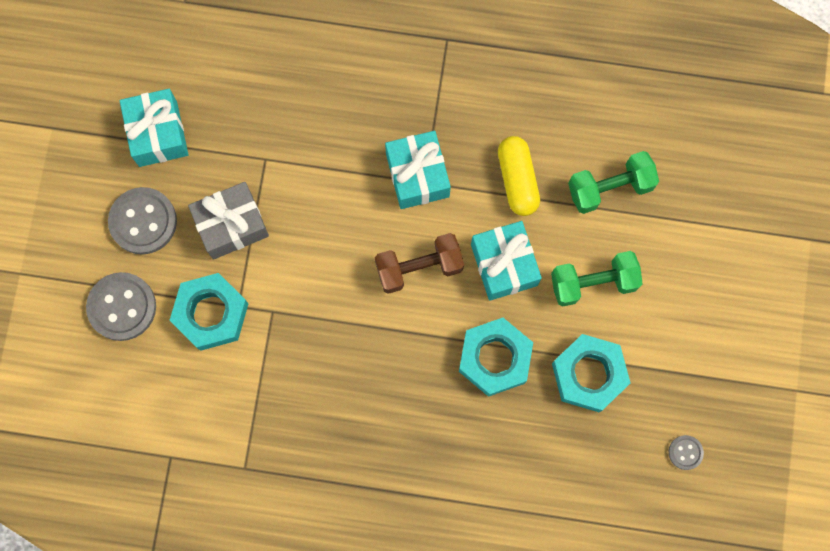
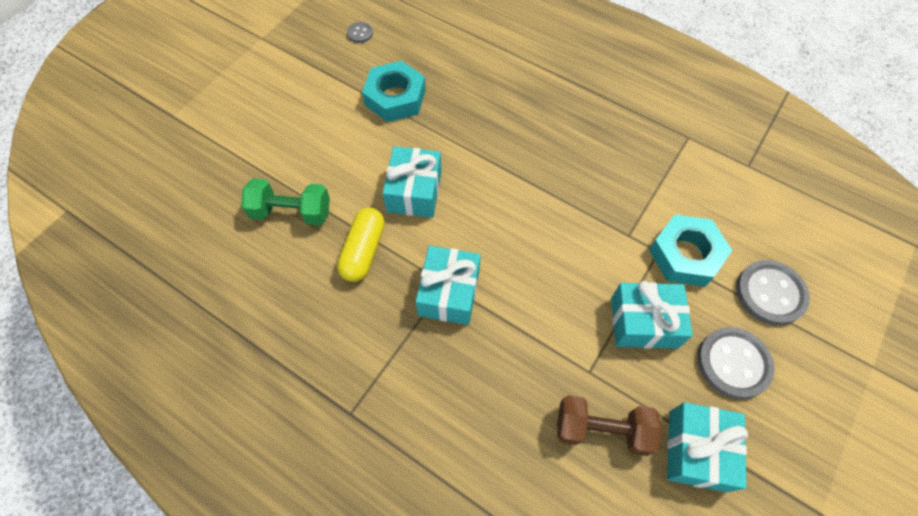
camera: 155 degrees left, 15 degrees down
grey gift [188,182,269,260] -> turquoise gift [611,281,693,349]
brown dumbbell [375,233,464,294] -> brown dumbbell moved to [557,395,662,456]
turquoise nut [459,318,533,397] -> none
green dumbbell [551,251,643,307] -> none

